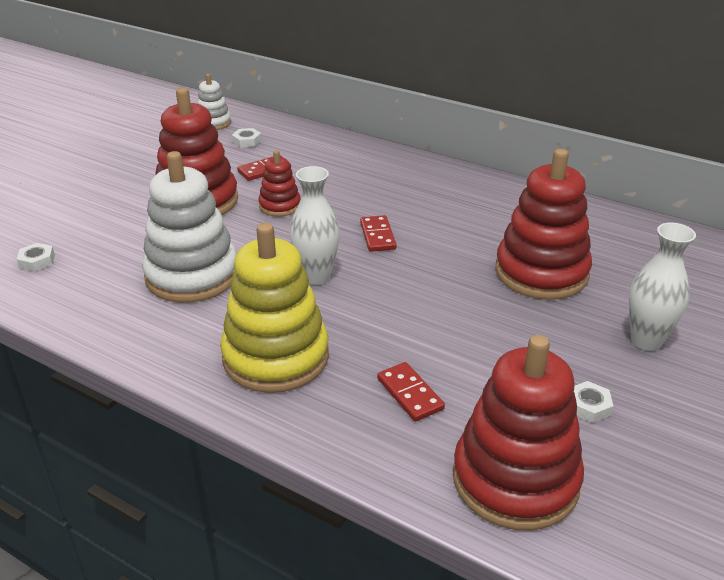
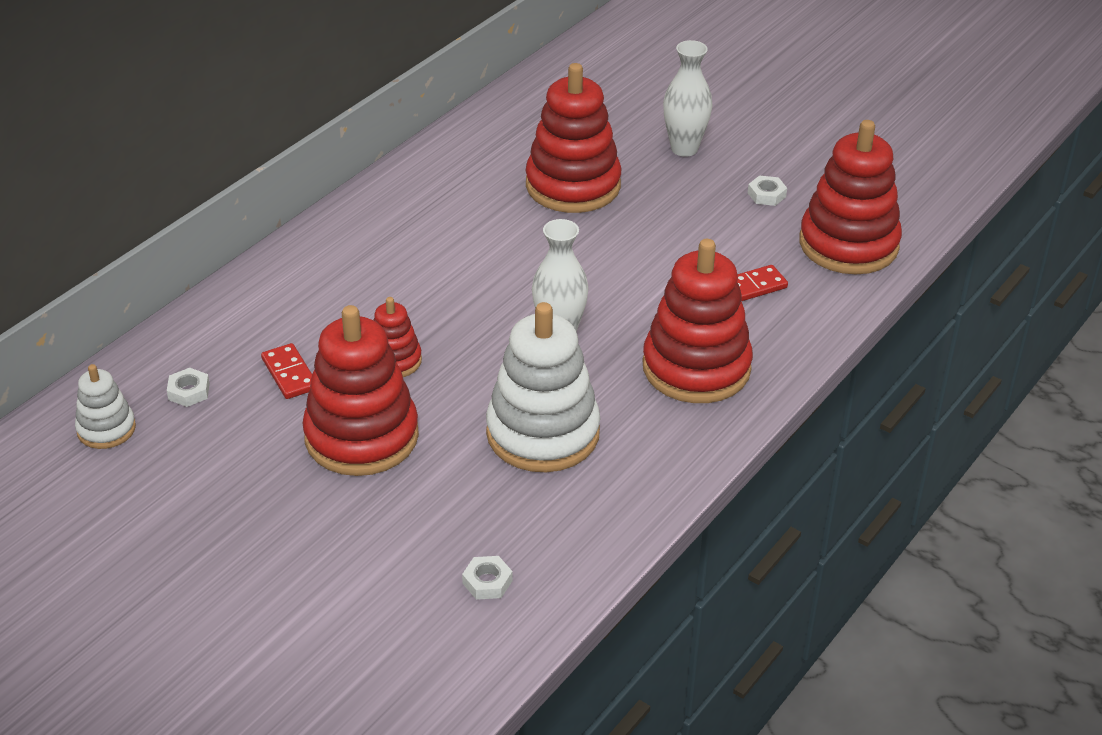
camera: 85 degrees left, 5 degrees up
yellow stacking toy [220,223,329,393] -> red stacking toy [642,239,753,403]
red domino [360,215,397,252] -> none

